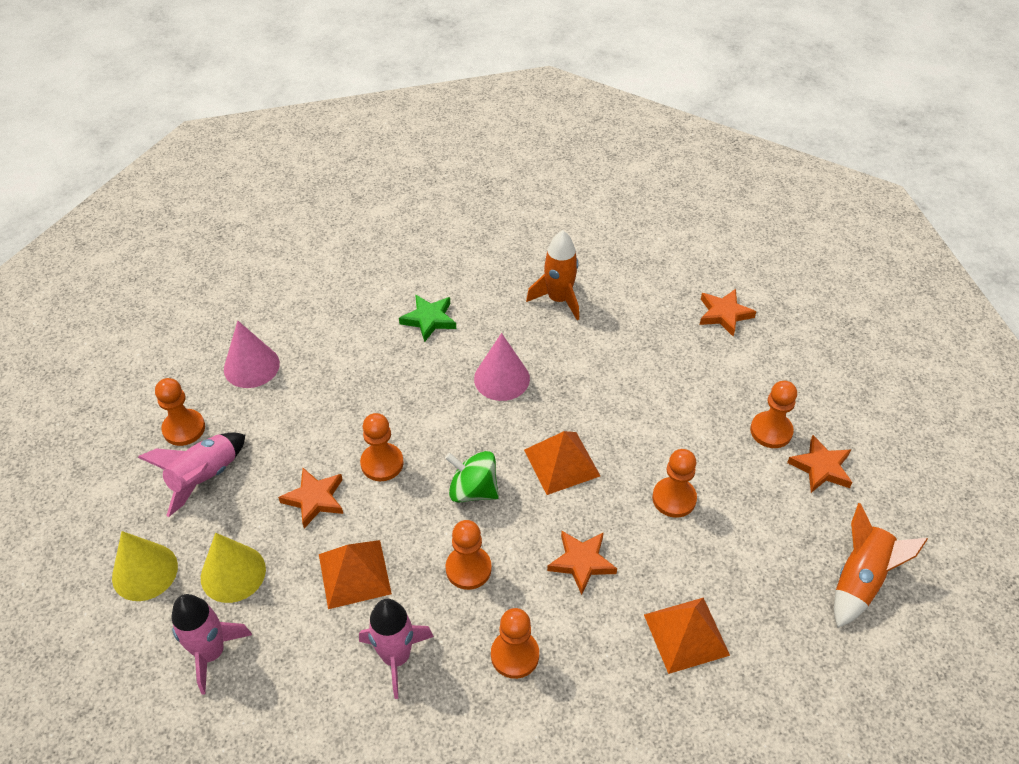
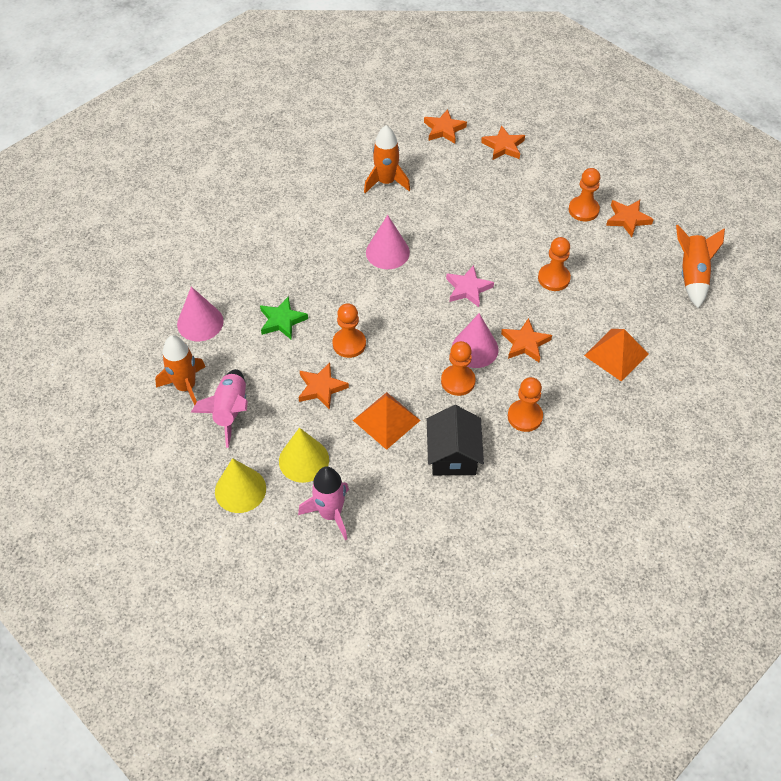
camera: 30 degrees left, 5 degrees up
orange pawn [155,378,205,446] -> orange rocket [155,335,206,405]
pink rocket [359,599,434,699] -> black house [427,405,484,475]
green star [399,294,456,342] -> green star moved to [260,296,308,340]
green spinning top [445,451,499,503] -> none
orange pyramid [524,431,600,495] -> pink star [446,265,494,307]
none -> orange star [424,109,467,143]
none -> pink cone [452,313,499,368]

